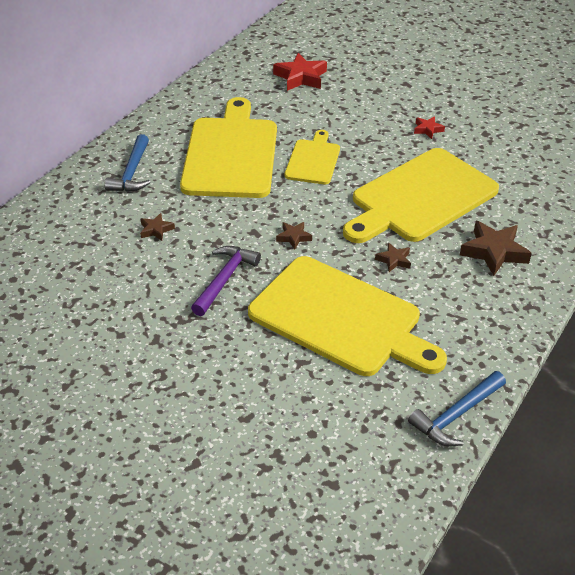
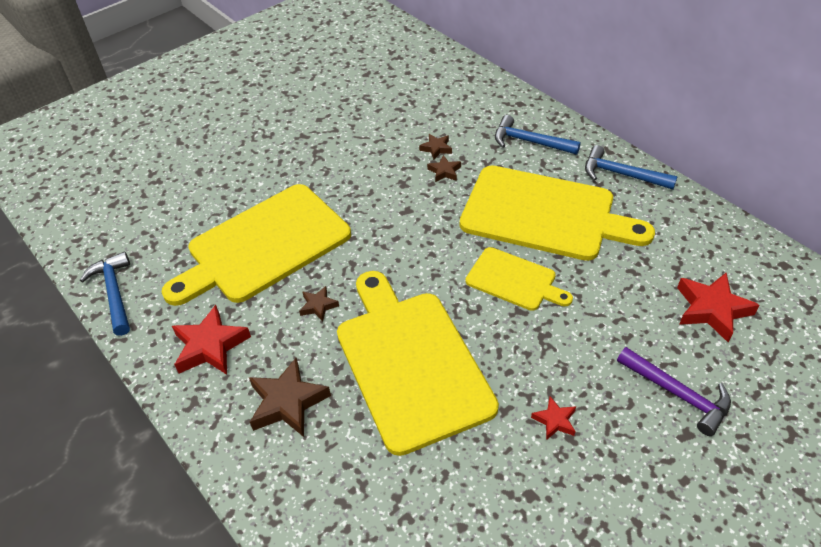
camera: 110 degrees right, 5 degrees up
purple hammer [191,246,261,316] -> purple hammer moved to [617,347,731,436]
brown star [276,222,312,250] -> brown star moved to [427,155,461,182]
none -> red star [172,305,251,375]
none -> blue hammer [585,145,678,189]

